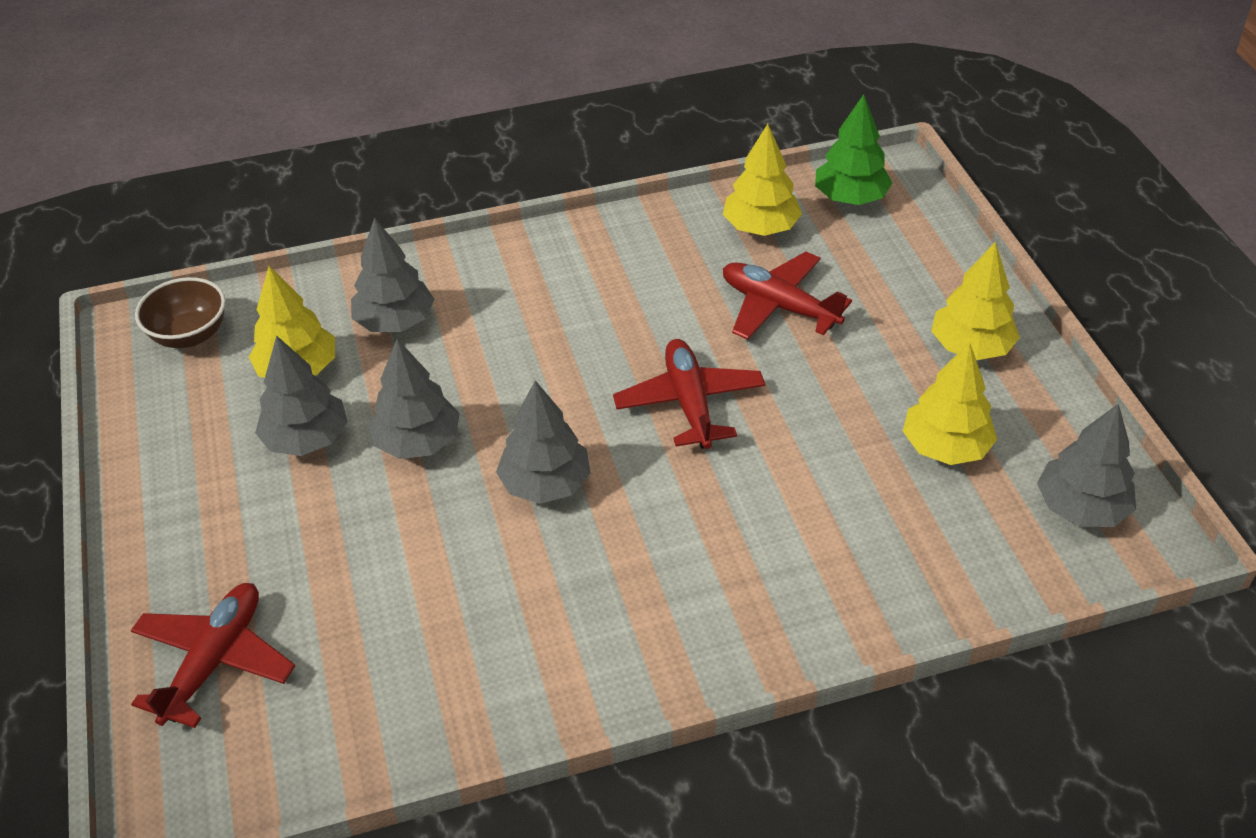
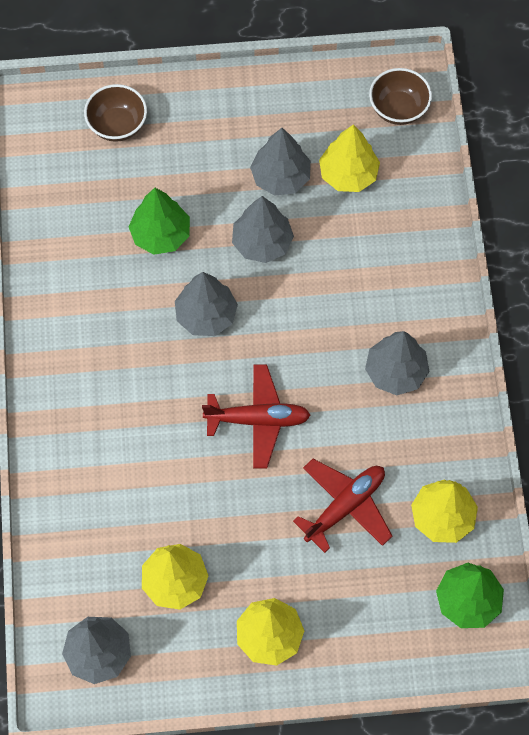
camera: 100 degrees right, 20 degrees up
red plane [131,583,295,728] -> brown bowl [84,84,147,142]
grey tree [351,218,434,332] -> grey tree moved to [365,331,429,395]
none -> green tree [129,188,190,255]

